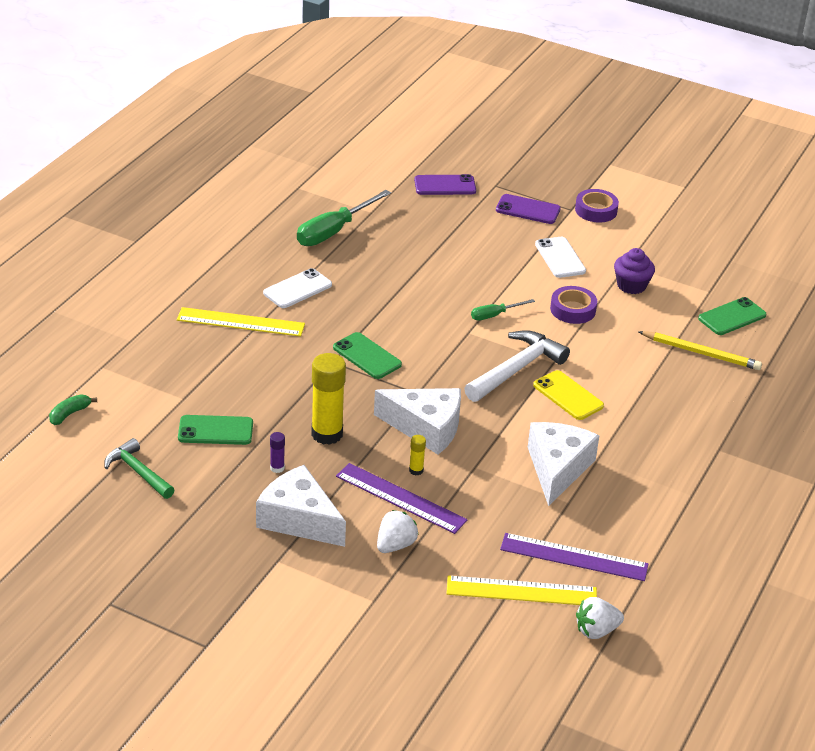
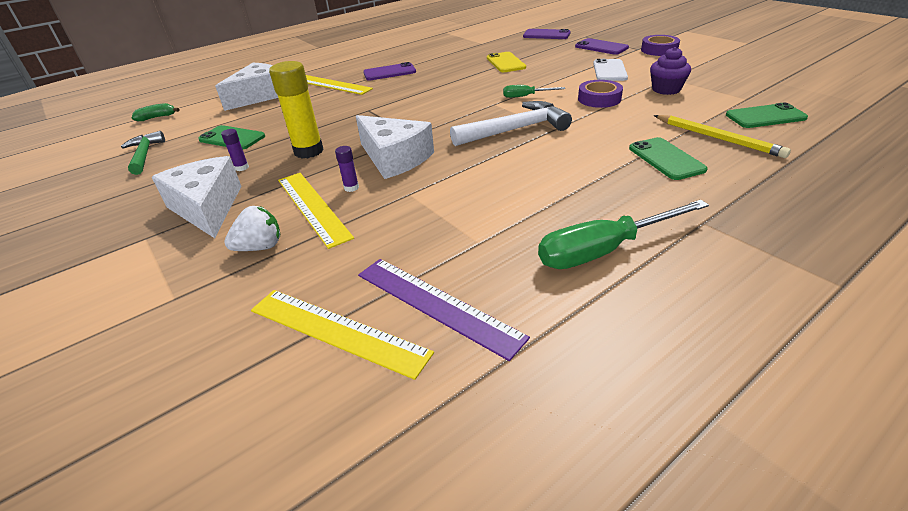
camera: 30 degrees right, 0 degrees up
white phone [263,268,332,308] -> purple phone [363,62,416,81]
green screwdriver [297,190,391,246] -> green screwdriver moved to [538,200,709,269]
green phone [333,332,402,379] -> green phone moved to [629,137,708,180]
purple ruler [336,463,468,534] -> yellow ruler [278,173,354,249]
yellow glue stick [409,435,426,475] -> purple glue stick [335,146,359,192]
white cheese [528,422,600,506] -> white cheese moved to [215,63,278,111]
yellow phone [533,370,604,420] -> yellow phone moved to [487,52,526,72]
white strawberry [576,597,624,639] -> none

